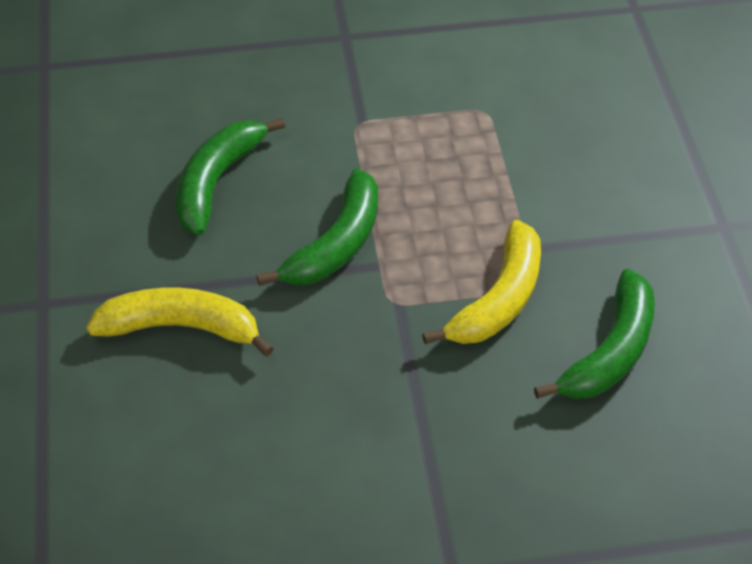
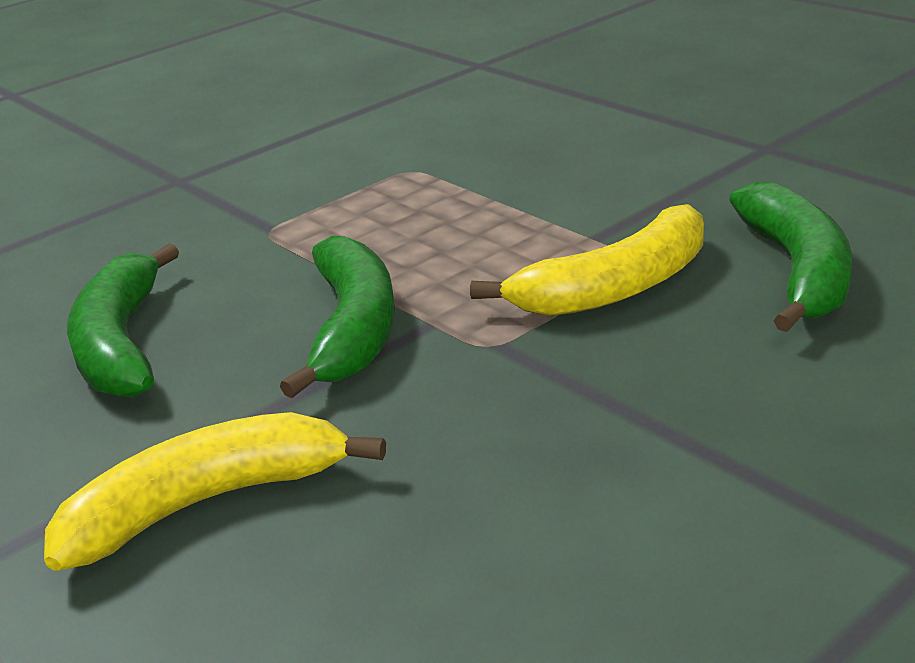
camera: 30 degrees left, 20 degrees down
yellow banana [422,220,541,344] -> yellow banana turned 60 degrees clockwise [470,204,704,316]

